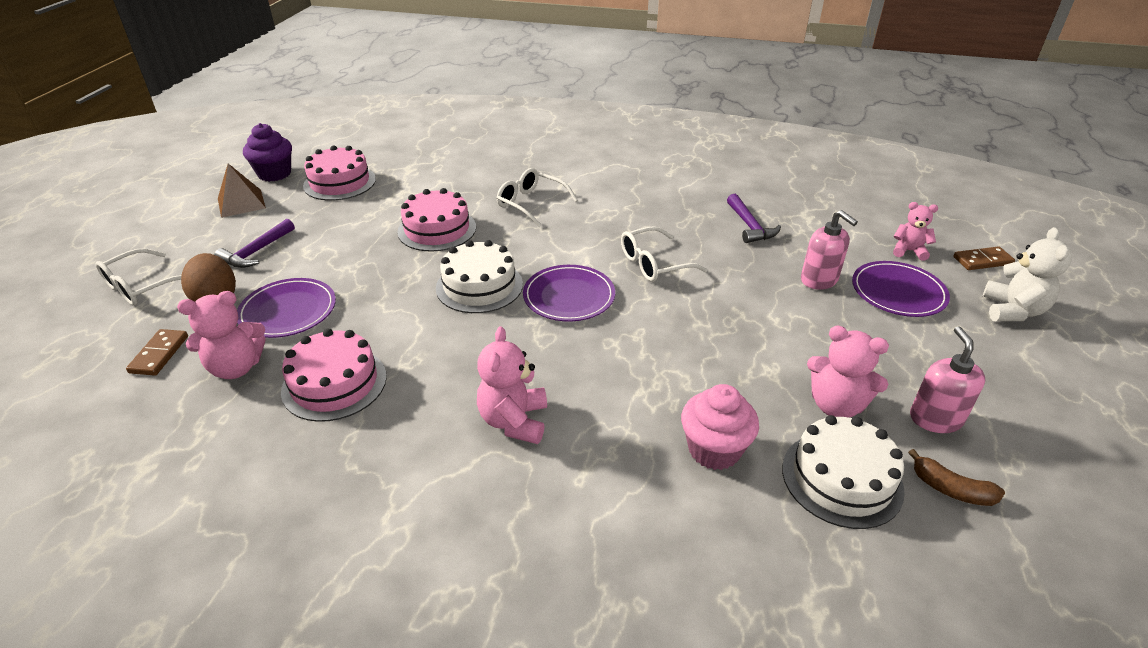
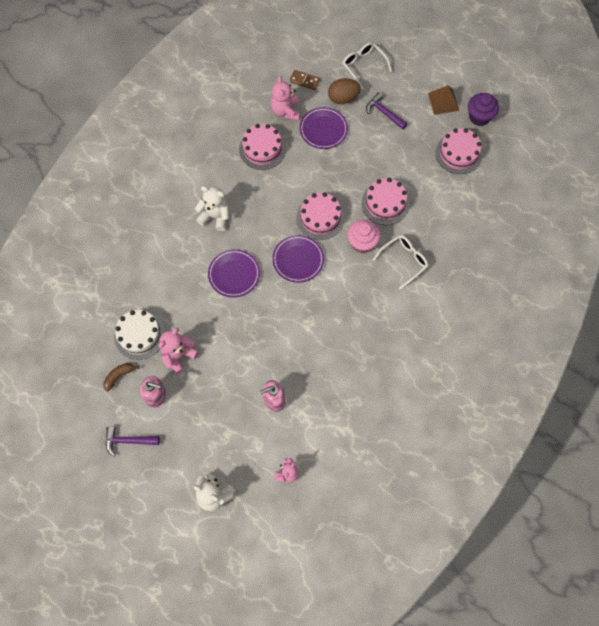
camera: 105 degrees right, 30 degrees up
white cake [436,240,523,313] -> pink cake [296,192,345,240]
pink teddy bear [477,326,547,444] -> white teddy bear [195,186,229,231]
white glasses [621,226,707,282] -> none
pink cupcake [681,384,759,470] -> pink cupcake moved to [347,220,381,253]
purple hammer [727,194,781,243] -> purple hammer moved to [106,427,160,457]
purple plate [852,261,950,317] -> purple plate moved to [208,249,260,298]
brown domino [953,246,1015,270] -> none

